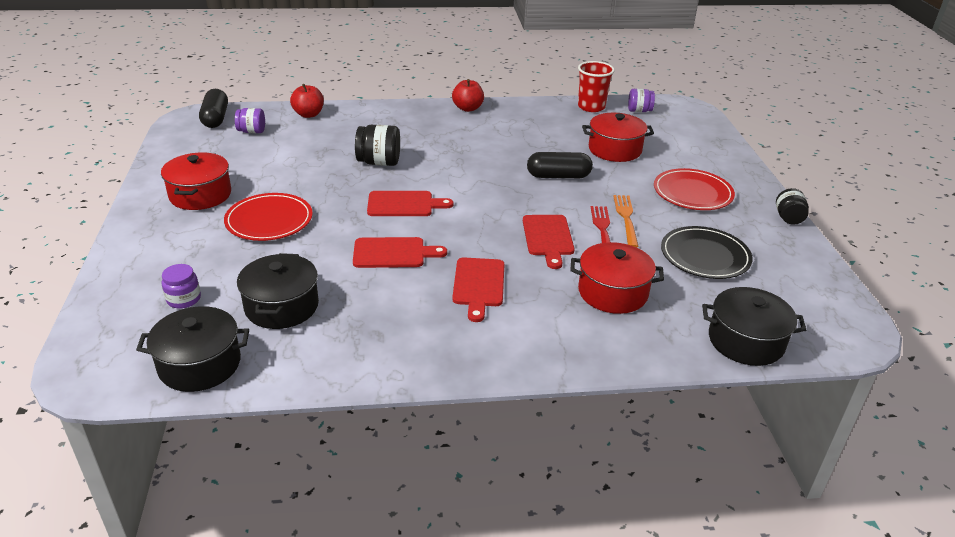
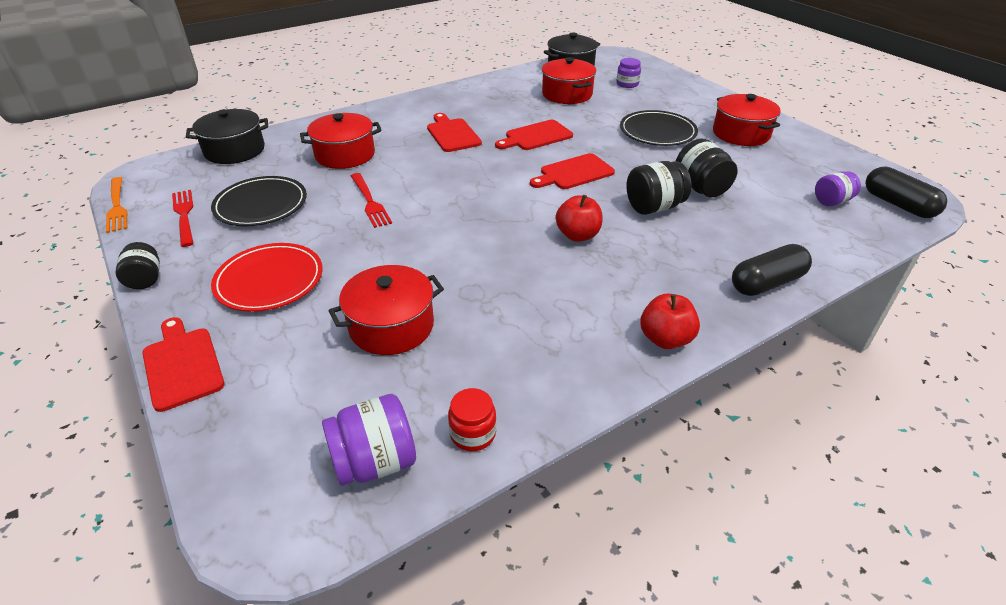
camera: 155 degrees right, 5 degrees up
red plate [224,193,313,241] -> black plate [620,110,698,146]
black pot [237,253,319,329] -> red pot [542,57,596,104]
red apple [290,84,324,118] -> red apple moved to [556,195,602,242]
red cutting board [523,215,575,269] -> red cutting board moved to [142,317,225,412]
black capsule [527,152,593,178] -> black capsule moved to [732,244,812,296]
red cup [578,61,615,112] -> red jar [448,388,496,451]
orange fork [613,195,639,248] -> orange fork moved to [106,177,127,233]
purple jar [628,89,655,112] -> purple jar [322,394,416,486], size x1.52
none -> red fork [172,190,194,247]
none -> black jar [676,139,738,197]

